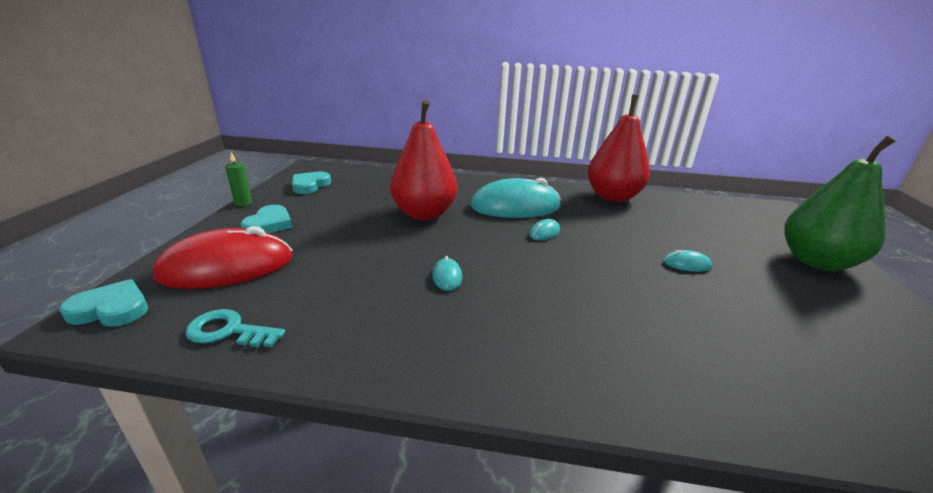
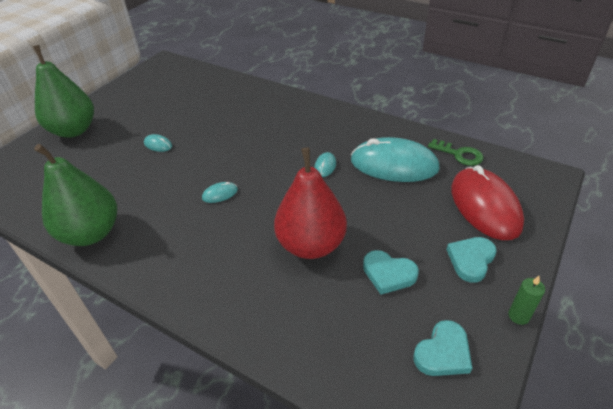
camera: 155 degrees left, 15 degrees up
turquoise heart [59,279,148,327] -> turquoise heart moved to [363,250,419,295]
red mouse [153,226,293,289] -> red mouse turned 75 degrees clockwise [451,165,524,240]
turquoise key [185,309,286,347] -> green key [428,139,484,166]
turquoise mouse [470,178,561,218] -> turquoise mouse moved to [351,137,440,182]
red pear [587,95,650,202] -> green pear [34,144,117,246]

